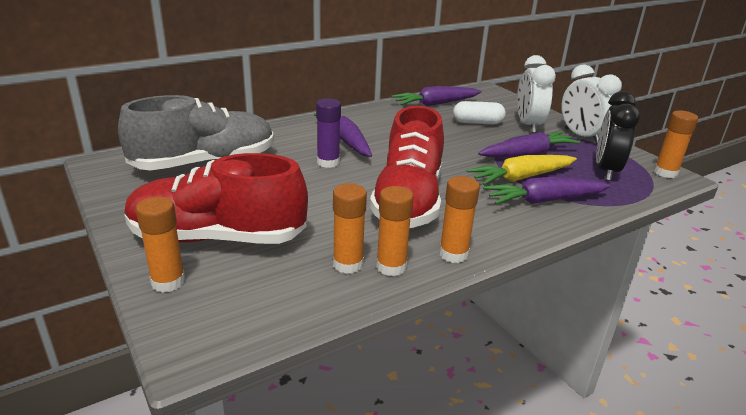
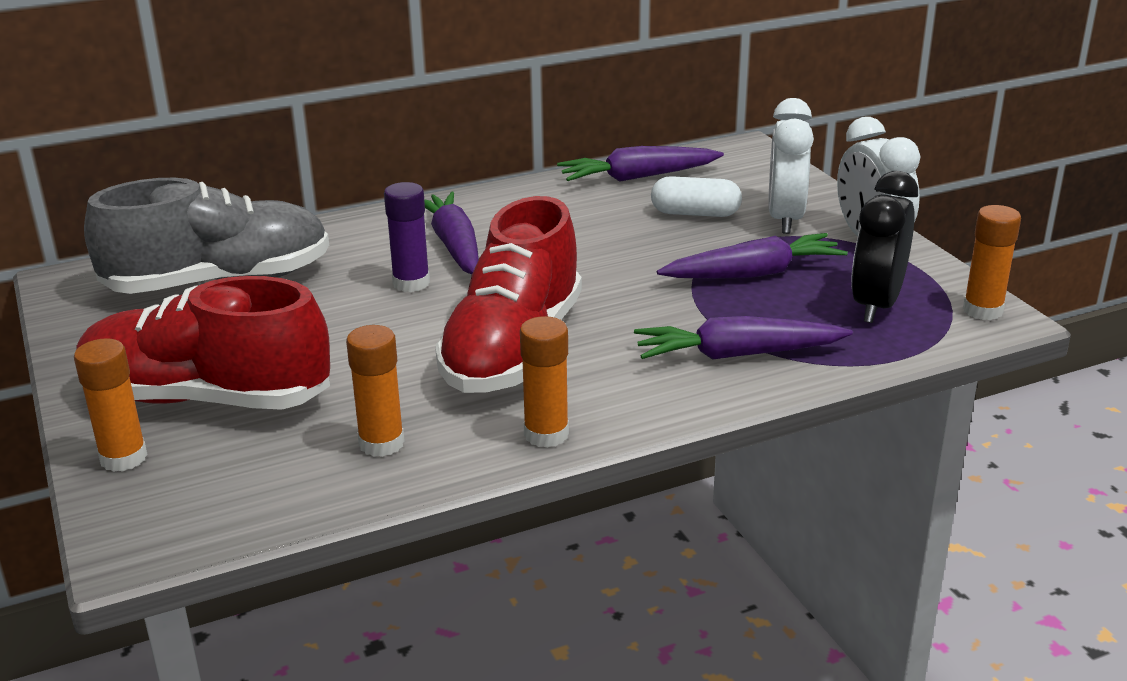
camera: 10 degrees right, 0 degrees up
orange glue stick [376,186,414,276] -> none
yellow carrot [467,155,577,185] -> none

